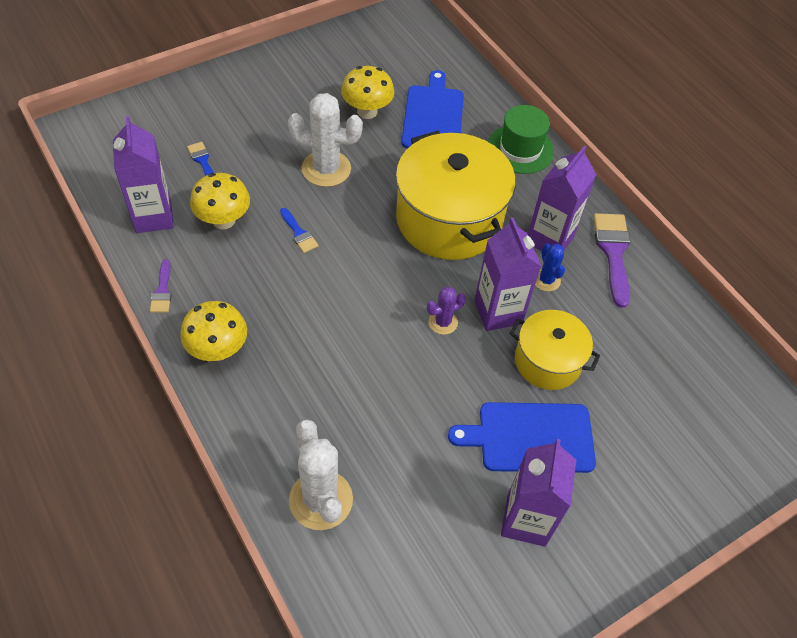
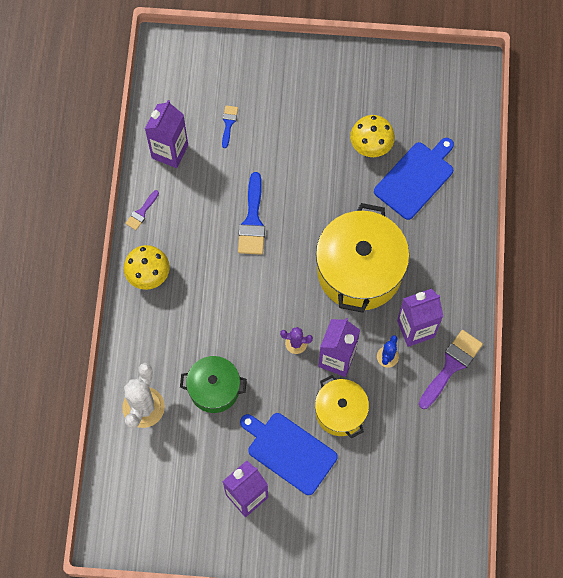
camera: 40 degrees right, 15 degrees up
yellow mushroom [190,173,250,229] -> none
blue brush [280,208,319,253] -> blue brush [238,172,265,255], size x1.87
white cactus [288,93,363,187] -> none
green hat [488,105,554,174] -> none
none -> green pot [180,356,247,413]

